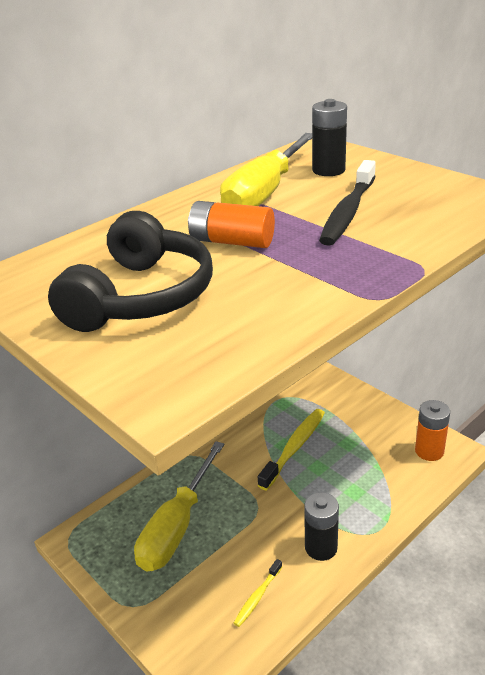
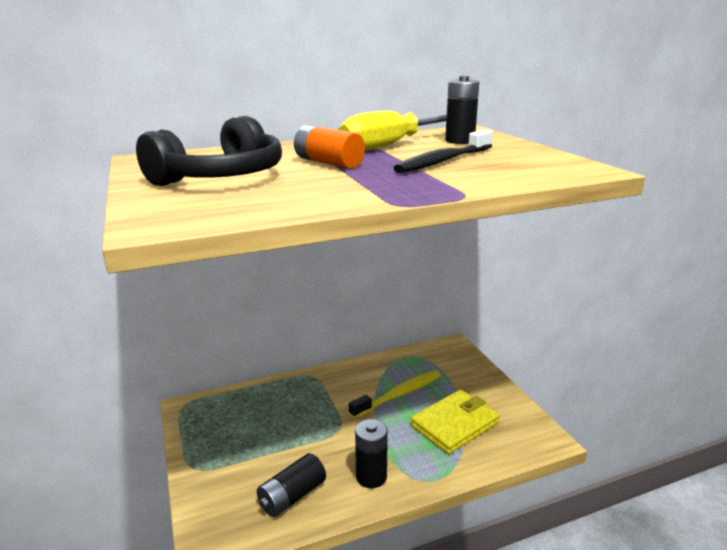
camera: 20 degrees right, 10 degrees down
yellow screwdriver [134,441,224,571] -> none
yellow toothbrush [234,559,282,627] -> black battery [257,453,326,517]
orange battery [415,400,450,461] -> none
none -> yellow wallet [411,389,500,454]

